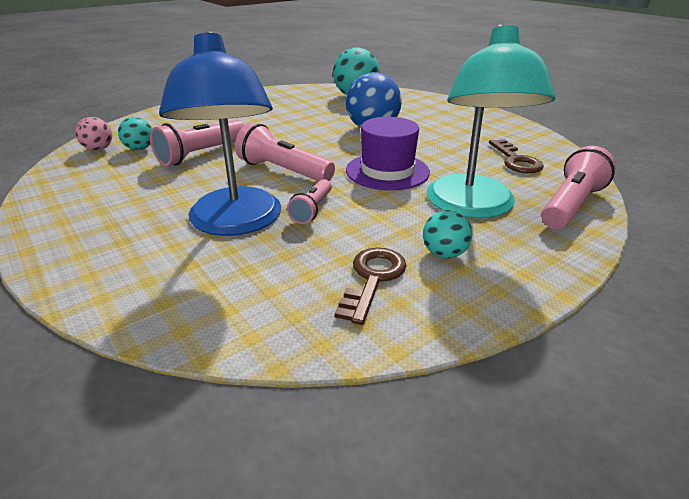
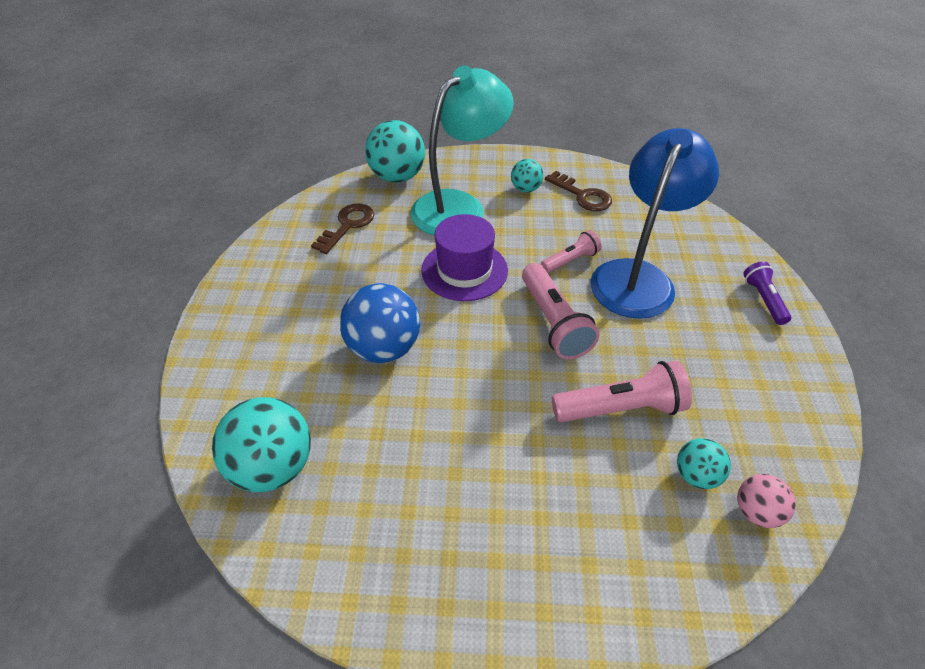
camera: 140 degrees left, 15 degrees up
brown key [335,248,407,325] -> brown key turned 105 degrees counterclockwise [545,171,612,211]
pink flashlight [541,146,616,229] -> turquoise ball [365,120,425,183]
none -> purple flashlight [743,262,791,325]

